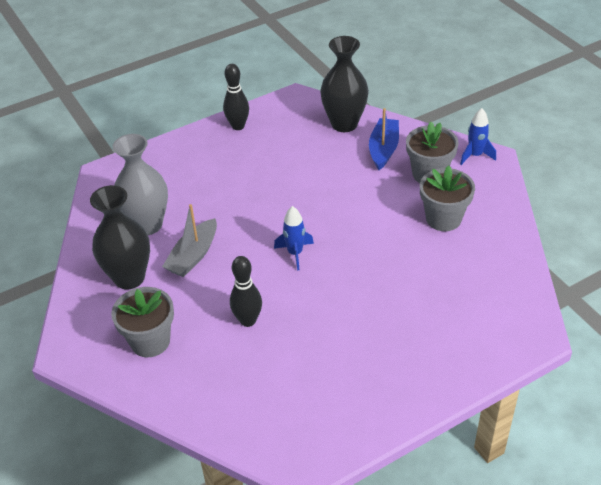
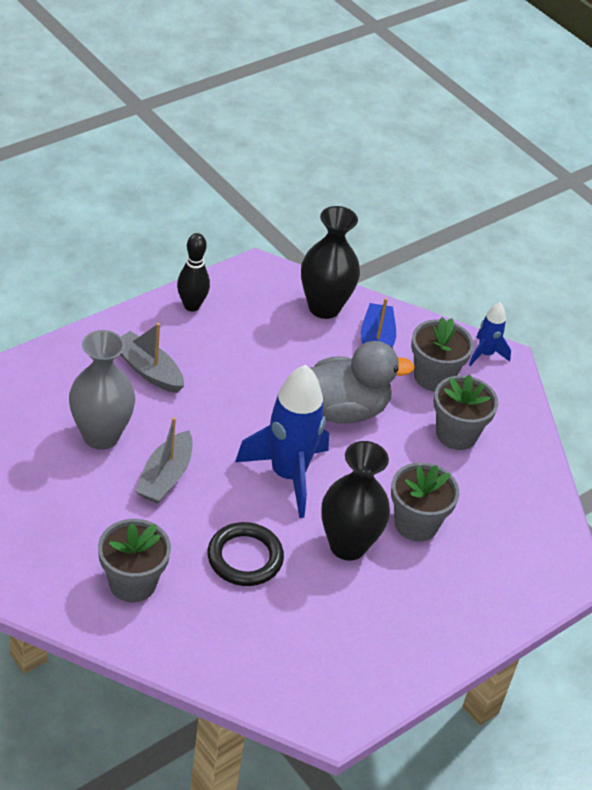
camera: 15 degrees left, 0 degrees up
black vase [90,185,150,290] -> black vase moved to [321,441,390,561]
black bowling pin [230,256,262,327] -> black ring [208,522,284,586]
blue rocket [274,206,314,271] -> blue rocket [235,365,329,518], size x2.00
none -> grey boat [120,323,184,393]
none -> grey duck [310,341,415,423]
none -> grey flower pot [391,462,459,541]

